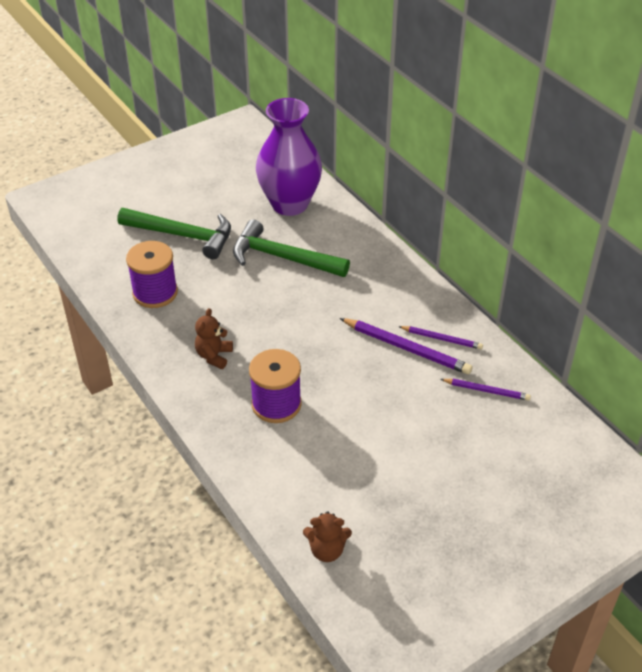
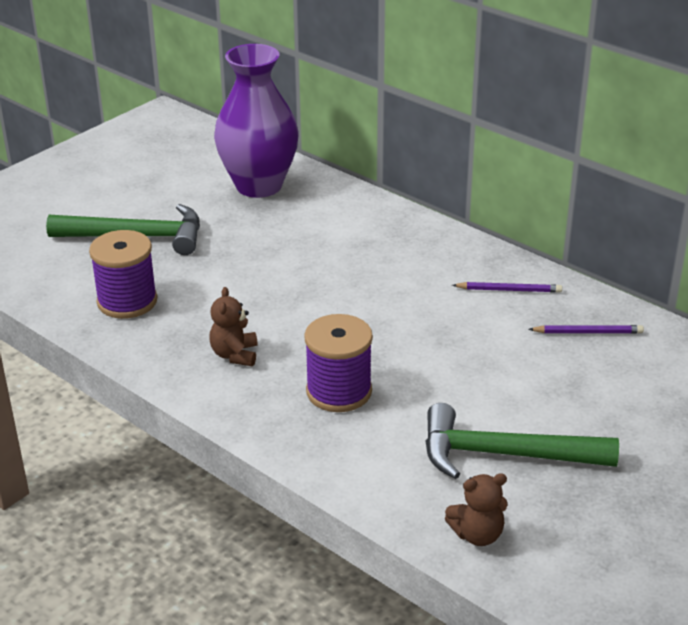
camera: 15 degrees left, 10 degrees down
green hammer [233,219,350,277] -> green hammer moved to [425,403,619,479]
purple pencil [340,318,472,374] -> none

